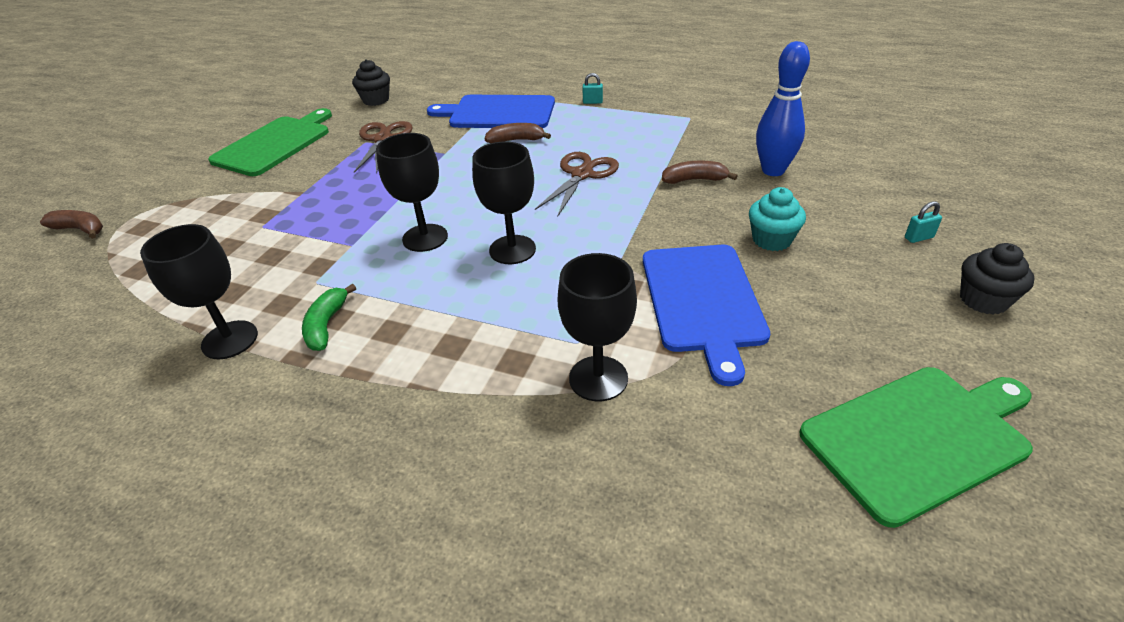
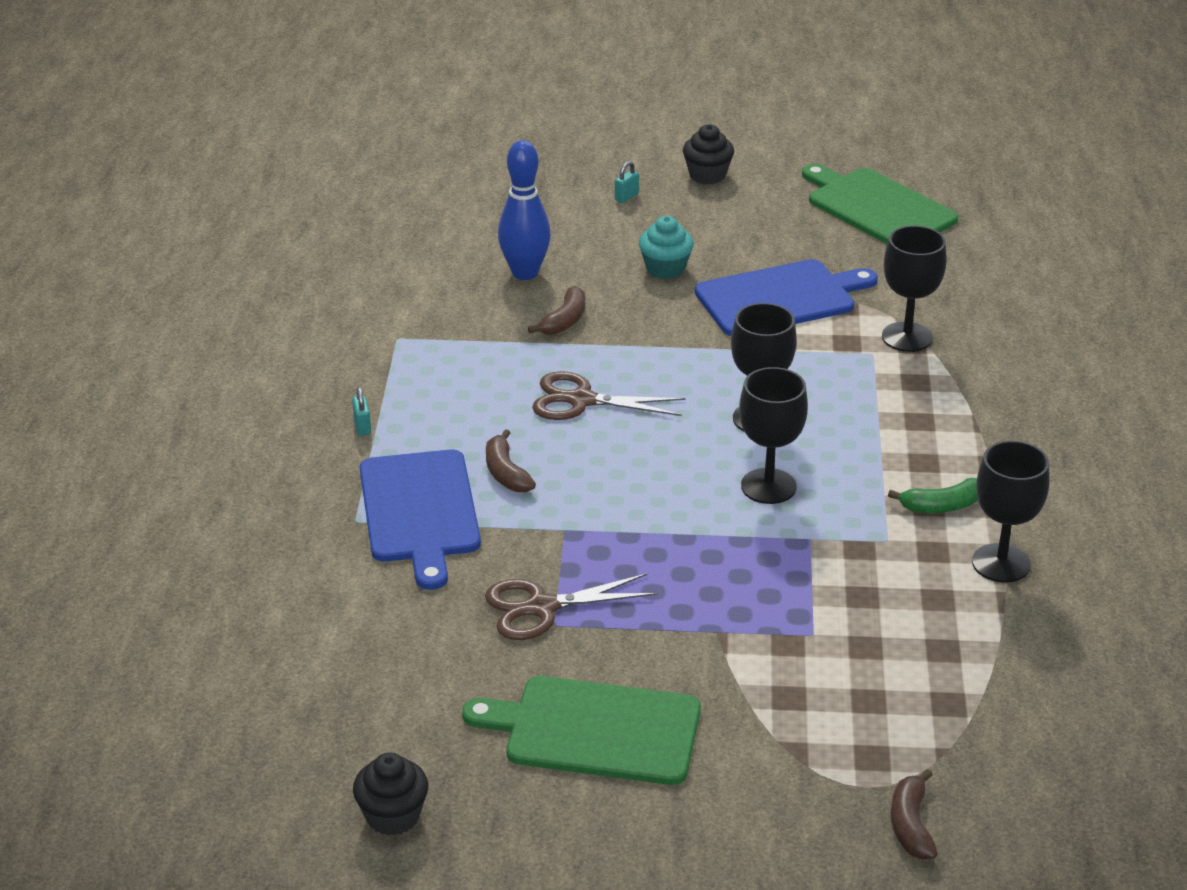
camera: 110 degrees left, 5 degrees down
black cupcake [352,59,390,106] -> black cupcake moved to [353,753,428,836]
brown banana [662,161,738,184] -> brown banana turned 135 degrees counterclockwise [528,286,585,335]
turquoise padlock [905,201,942,243] -> turquoise padlock turned 75 degrees clockwise [615,161,639,203]

